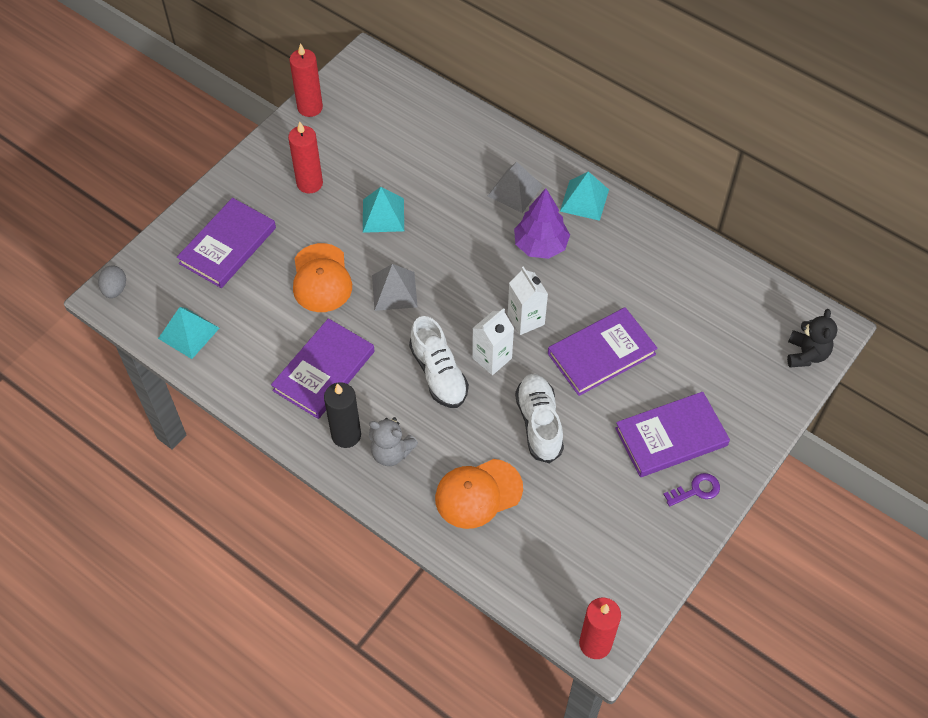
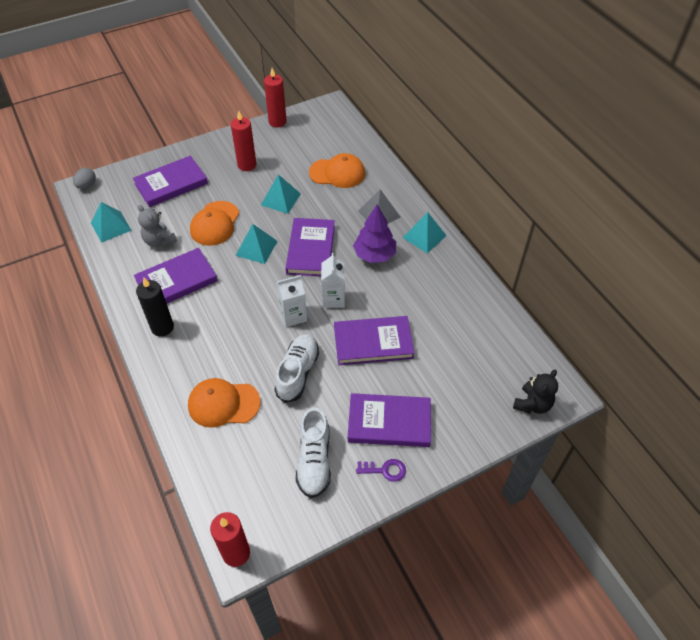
camera: 25 degrees right, 5 degrees down
grey teddy bear [369,417,418,466] -> grey teddy bear moved to [138,205,177,247]
grey pyramid [372,264,418,311] -> turquoise pyramid [235,224,278,264]
white shoe [409,316,469,408] -> white shoe moved to [296,407,331,498]
none -> purple book [285,218,335,276]
none -> orange cap [309,153,365,188]

